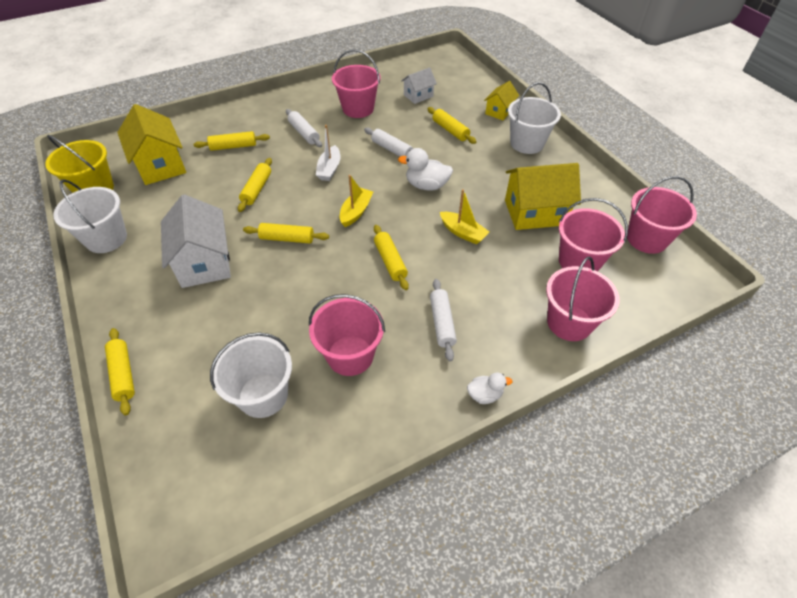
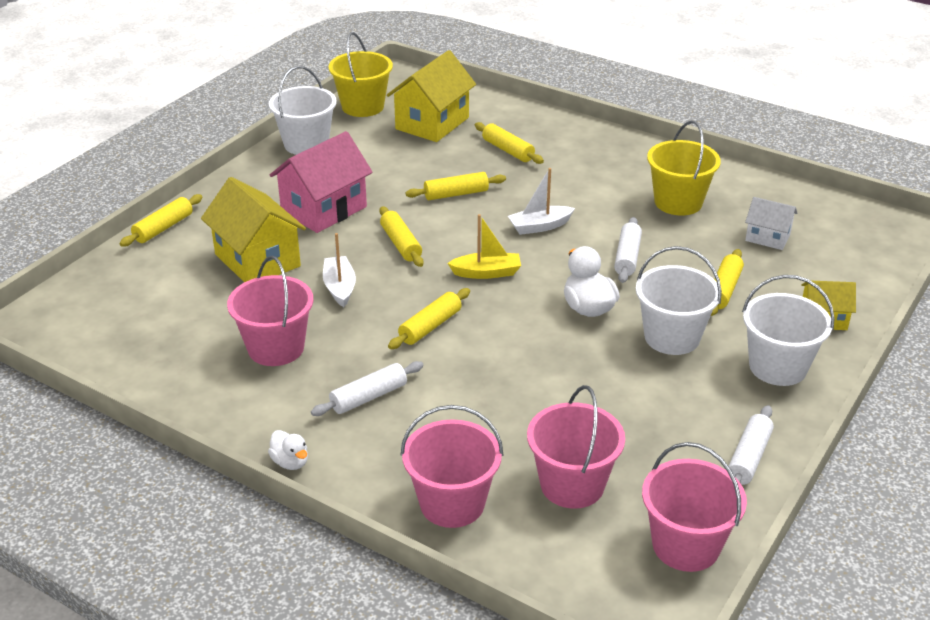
camera: 60 degrees right, 15 degrees down
white house [161,194,231,288] -> pink house [270,131,373,233]
white bucket [210,332,292,418] -> white bucket moved to [636,246,722,355]
white rolling pin [286,109,322,147] -> white rolling pin moved to [729,405,774,485]
pink bucket [332,49,381,118] -> yellow bucket [647,121,721,216]
yellow boat [440,189,489,245] -> none
yellow house [505,163,581,230] -> yellow house moved to [201,177,306,282]
none -> white boat [323,233,356,307]

